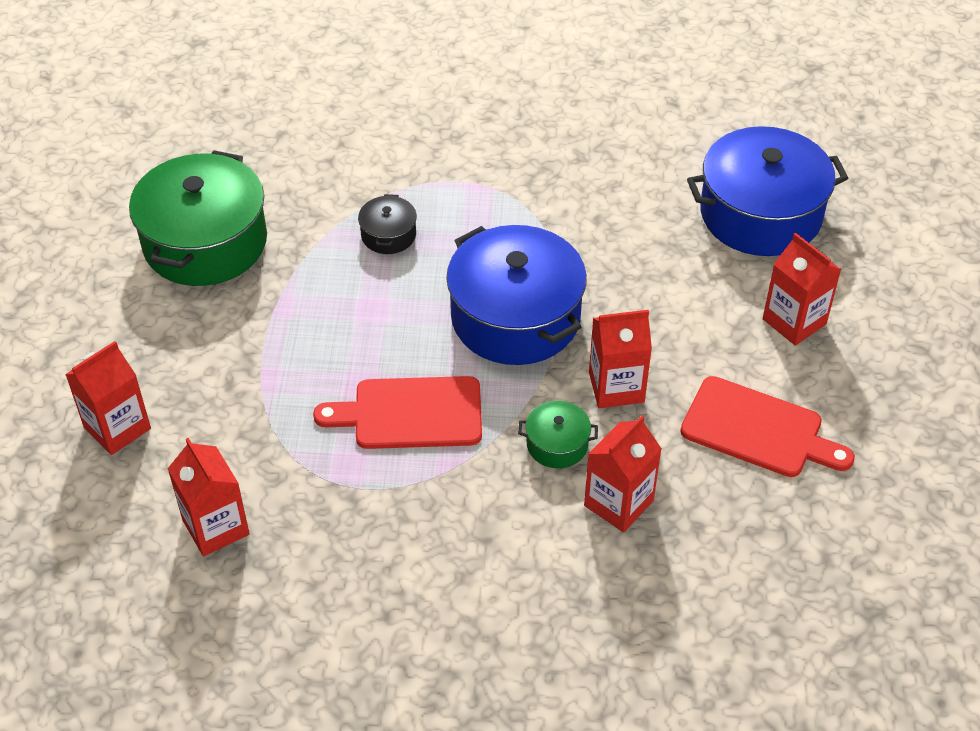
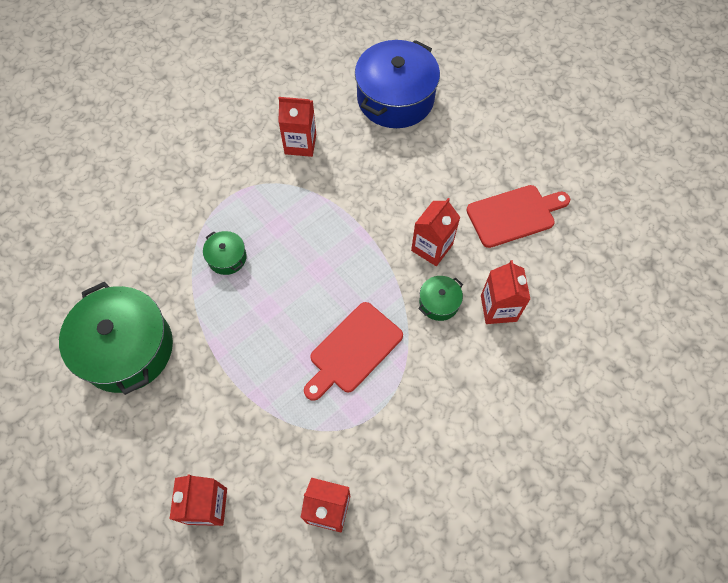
camera: 45 degrees left, 15 degrees up
black pot [358,194,417,254] -> green pot [203,231,247,275]
blue pot [446,225,587,365] -> none
red carton [763,233,841,346] -> red carton moved to [278,97,316,157]

